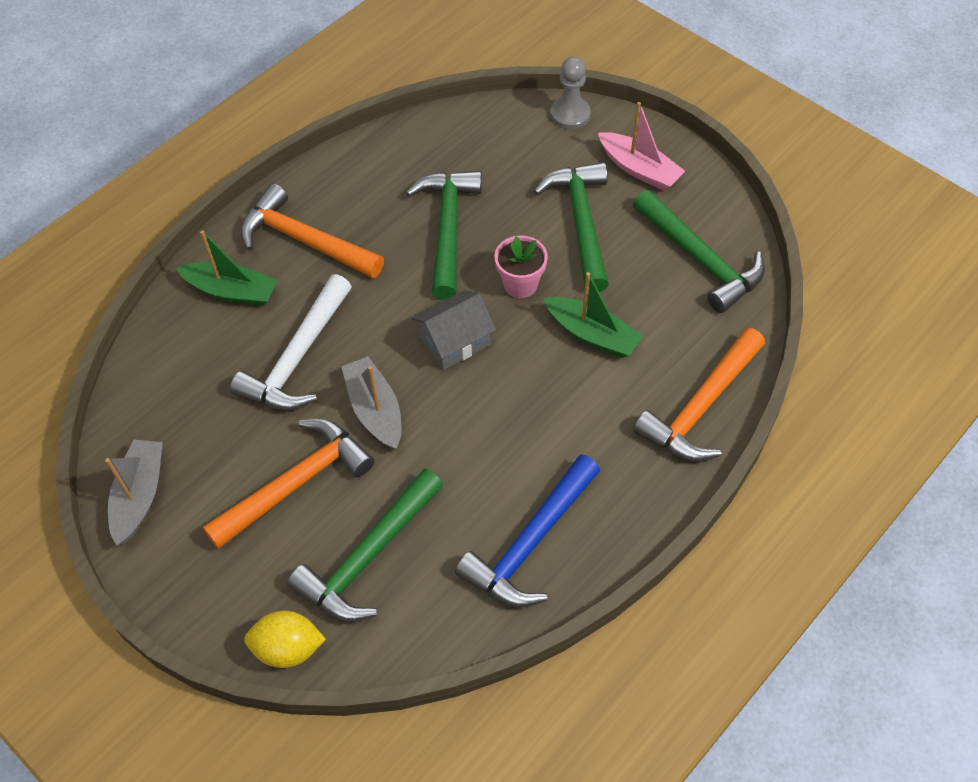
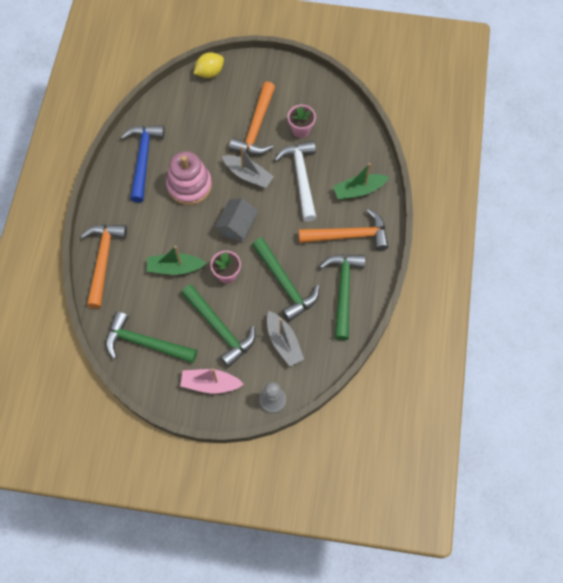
camera: 145 degrees right, 10 degrees up
grey boat [105,440,163,545] -> grey boat moved to [267,311,304,366]
green hammer [287,468,443,622] -> green hammer moved to [319,254,365,340]
none -> pink stacking toy [166,151,212,205]
none -> pink flower pot [288,105,316,138]

